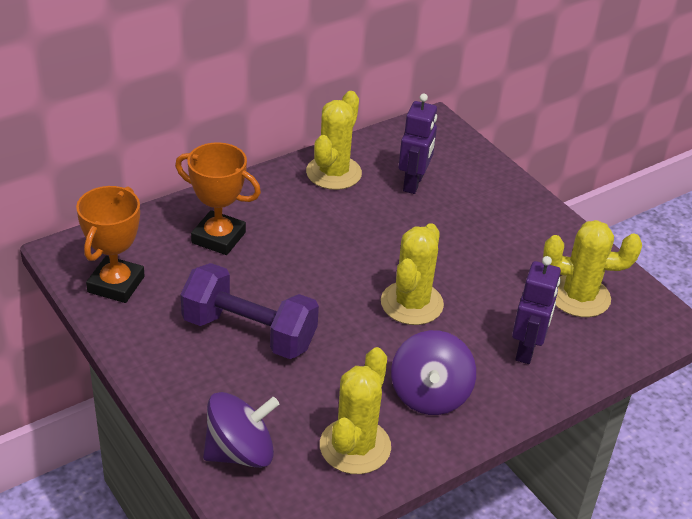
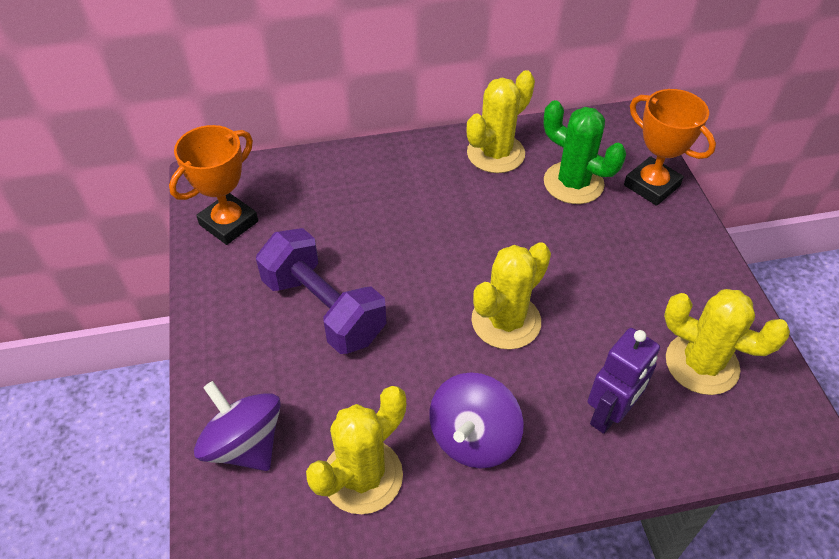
camera: 25 degrees right, 10 degrees up
orange trophy [175,142,261,255] -> orange trophy moved to [624,89,716,206]
purple spinning top [203,392,279,468] -> purple spinning top turned 135 degrees counterclockwise [194,381,281,471]
purple robot [398,94,437,194] -> green cactus [544,100,626,204]

